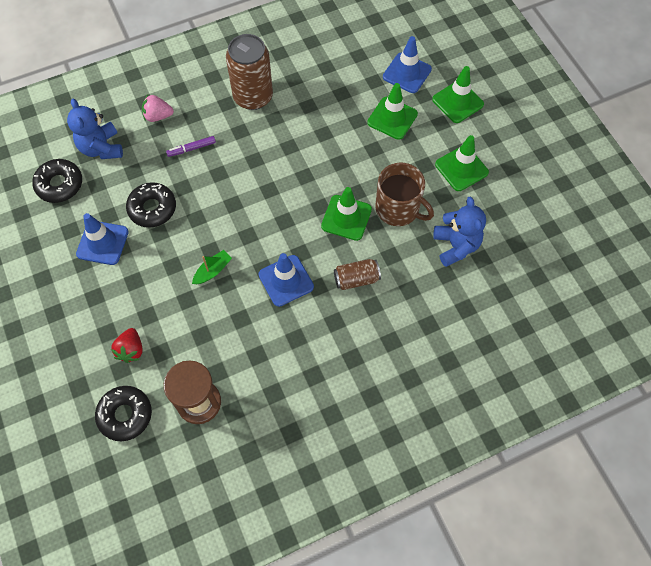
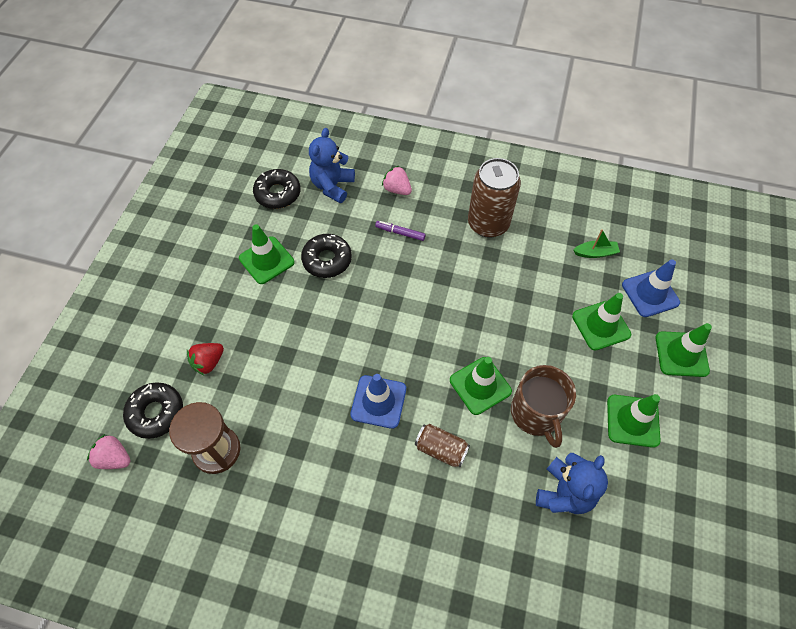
camera: 40 degrees right, 5 degrees down
blue traffic cone [76,213,129,265] -> green traffic cone [239,224,294,284]
green boat [192,250,232,284] -> green boat moved to [573,229,620,258]
none -> pink strawberry [87,434,130,469]

